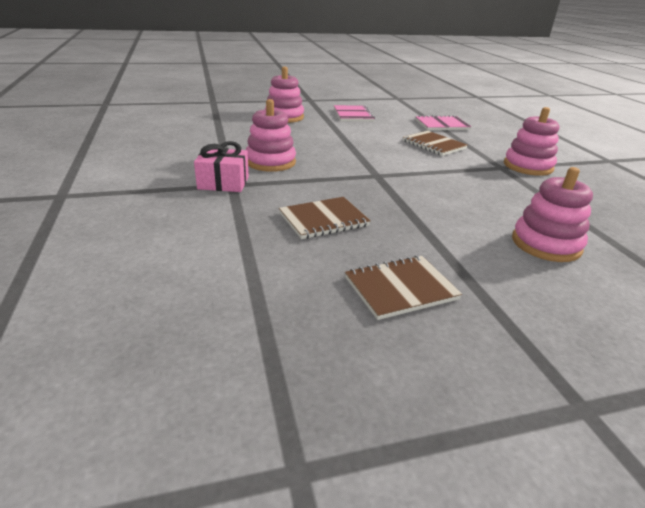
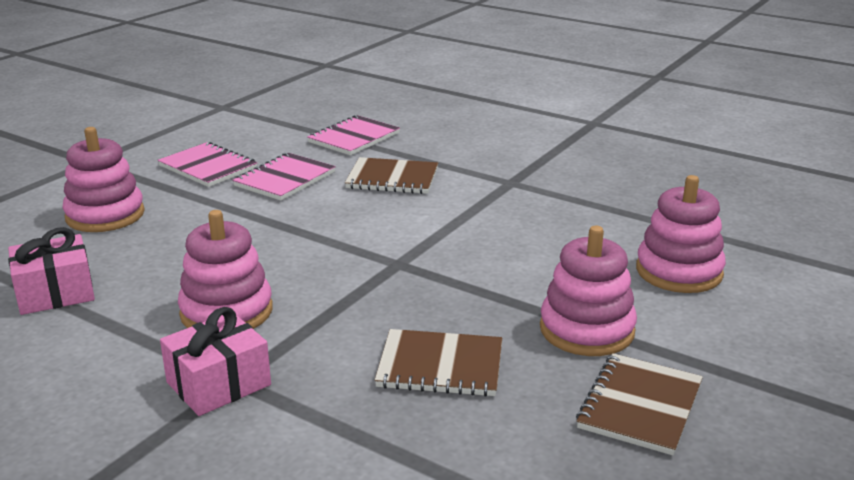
camera: 40 degrees left, 5 degrees down
brown notebook [279,197,371,239] -> brown notebook turned 75 degrees clockwise [375,329,502,397]
pink stacking toy [504,107,560,176] -> pink stacking toy moved to [540,226,637,356]
none -> pink gift [8,227,95,315]
none -> pink notebook [232,153,336,201]

